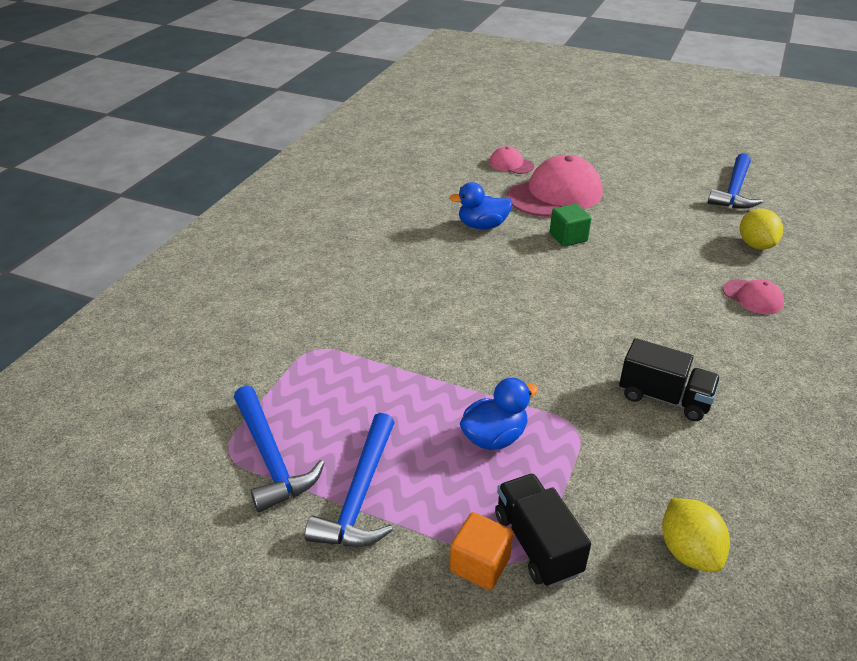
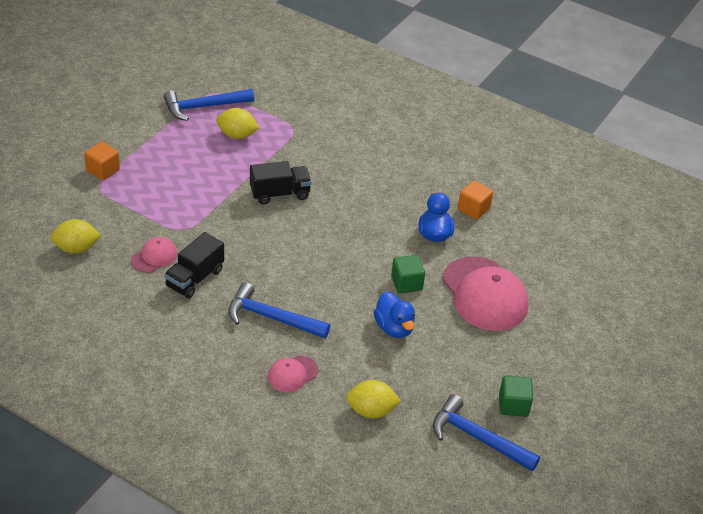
camera: 95 degrees right, 5 degrees up
blue hammer [305,413,395,547] -> blue hammer moved to [228,282,330,338]
blue duck [460,378,538,450] -> blue duck moved to [374,291,415,338]
pink cap [489,146,534,174] -> pink cap moved to [131,237,177,273]
black truck [495,473,591,587] -> black truck moved to [250,161,312,205]
none -> yellow lemon [216,108,259,139]
none -> orange cube [458,180,493,220]
none -> green cube [499,376,533,417]

